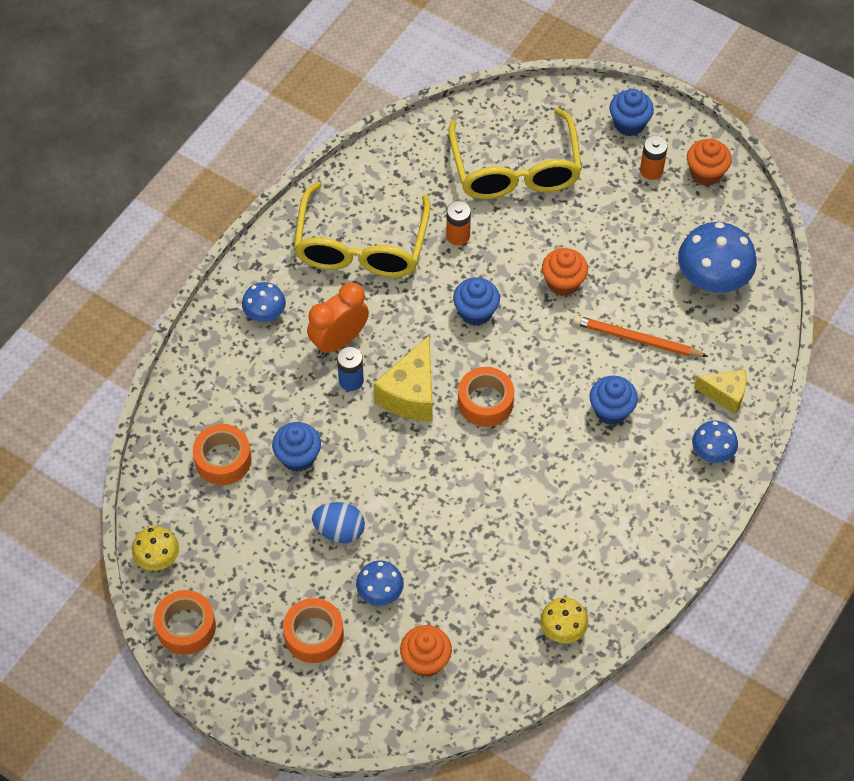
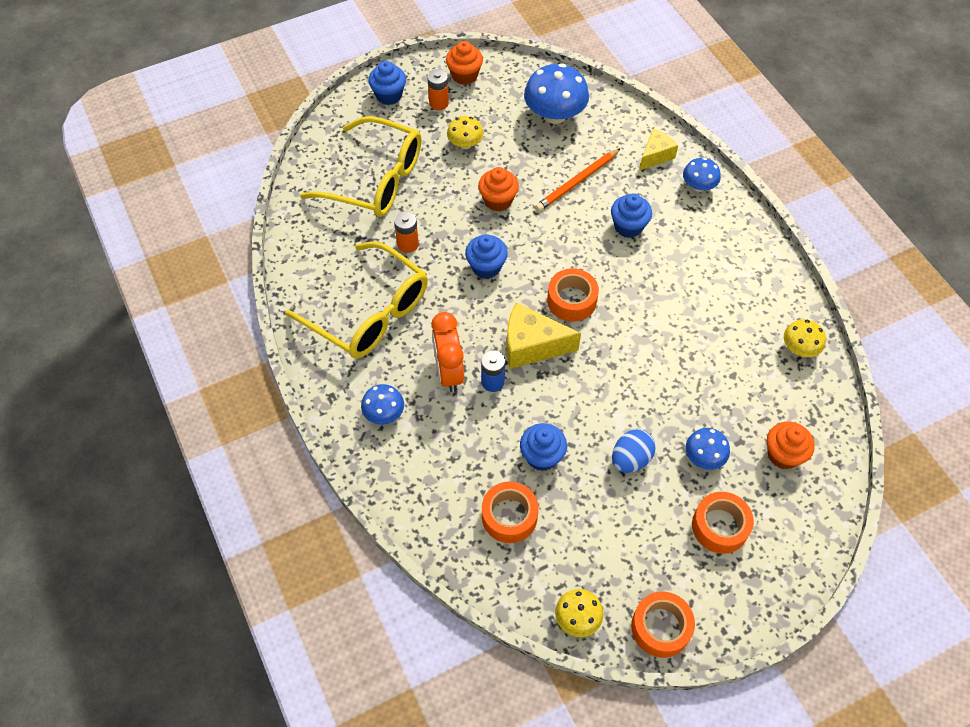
camera: 60 degrees left, 0 degrees up
yellow cheese [373,336,433,421] -> yellow cheese turned 135 degrees clockwise [507,303,581,369]
none -> yellow mushroom [447,116,484,149]

